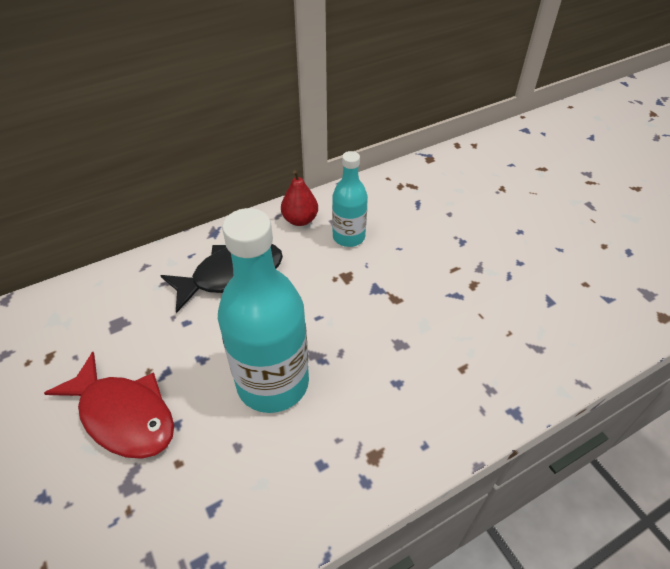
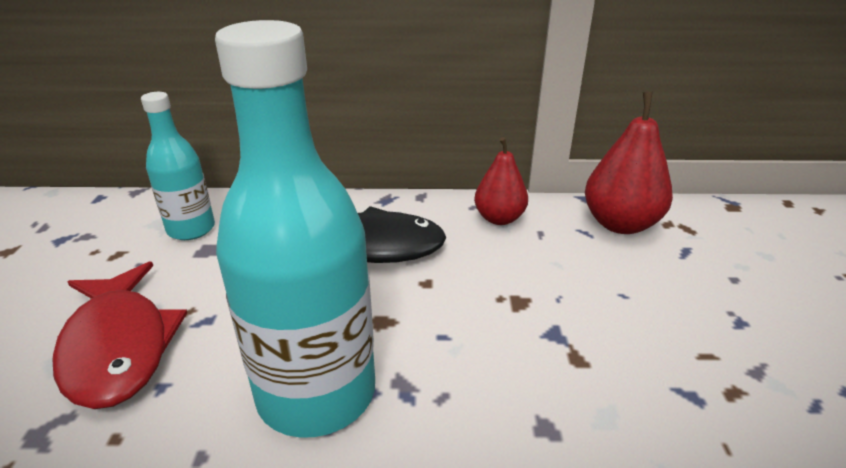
camera: 30 degrees right, 15 degrees down
turquoise bottle [332,151,368,247] -> turquoise bottle moved to [141,92,215,240]
none -> red pear [585,92,673,234]

